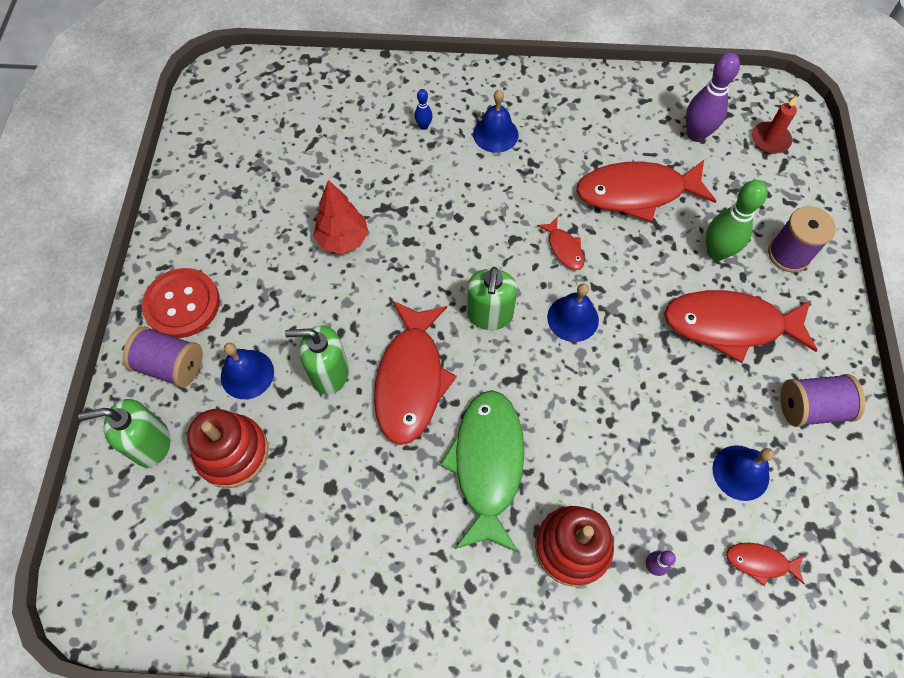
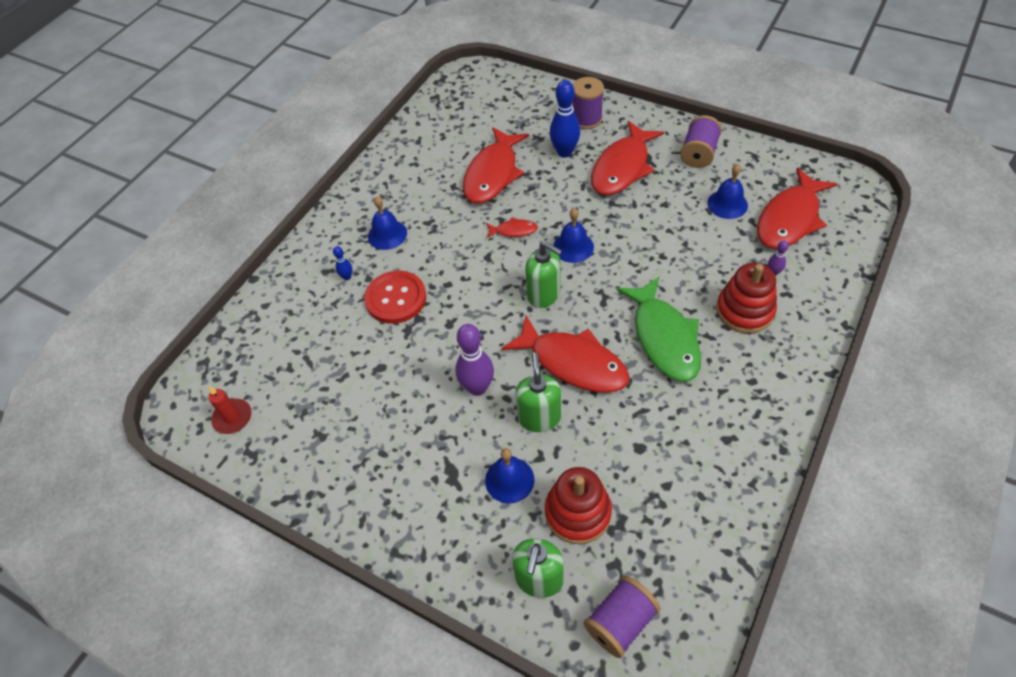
camera: 60 degrees left, 10 degrees down
purple spool [123,326,203,388] -> purple spool moved to [584,576,661,658]
red button [142,268,220,338] -> red button moved to [364,271,426,324]
green soap dispenser [285,325,349,395] -> green soap dispenser turned 150 degrees clockwise [515,353,561,432]
red tree [313,180,368,254] -> none
green fish [440,390,524,553] -> green fish turned 135 degrees counterclockwise [616,276,701,381]
purple bowling pin [686,53,740,142] -> purple bowling pin moved to [455,324,494,396]
green bowling pin [706,180,768,261] -> blue bowling pin [550,80,580,158]
red fish [726,543,804,586] -> red fish [757,168,837,249], size x2.19
red candle [752,96,797,154] -> red candle moved to [208,386,252,434]

